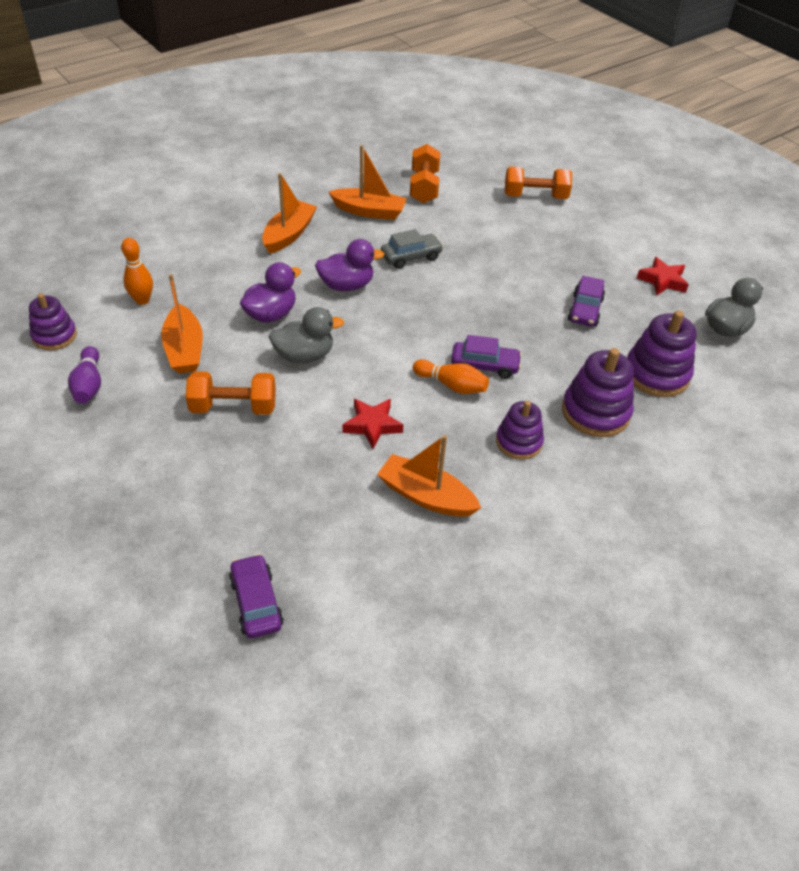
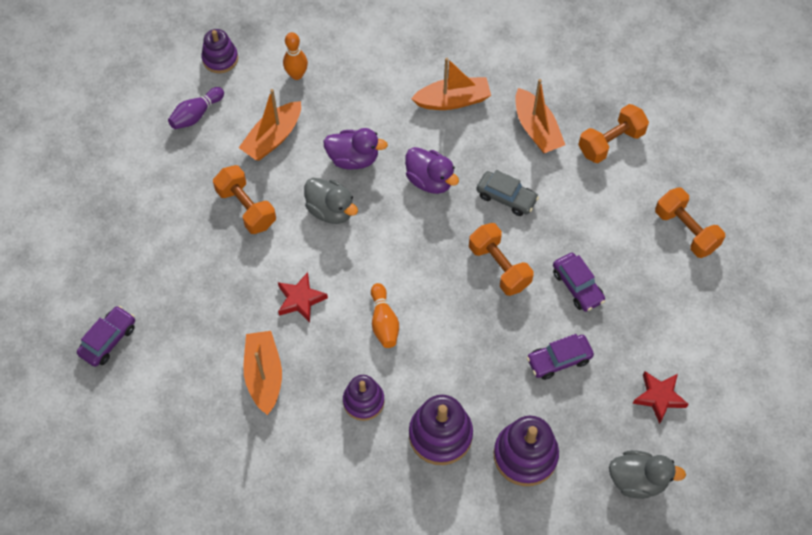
camera: 55 degrees right, 15 degrees up
purple car [451,335,522,379] -> purple car moved to [553,253,605,312]
none -> orange dumbbell [469,223,534,296]

